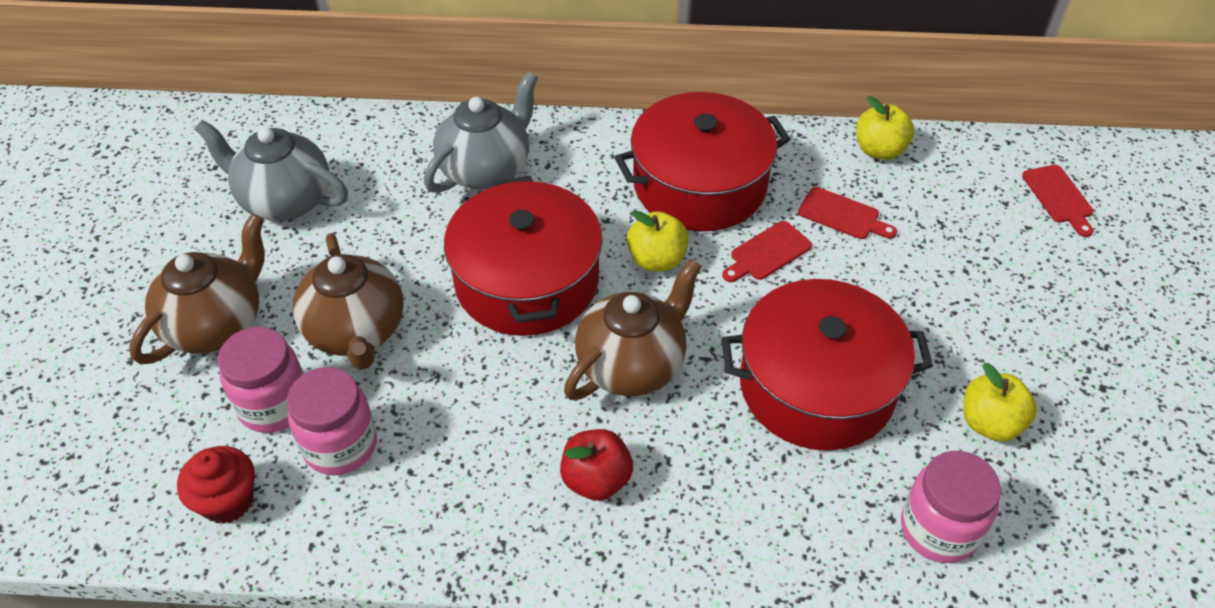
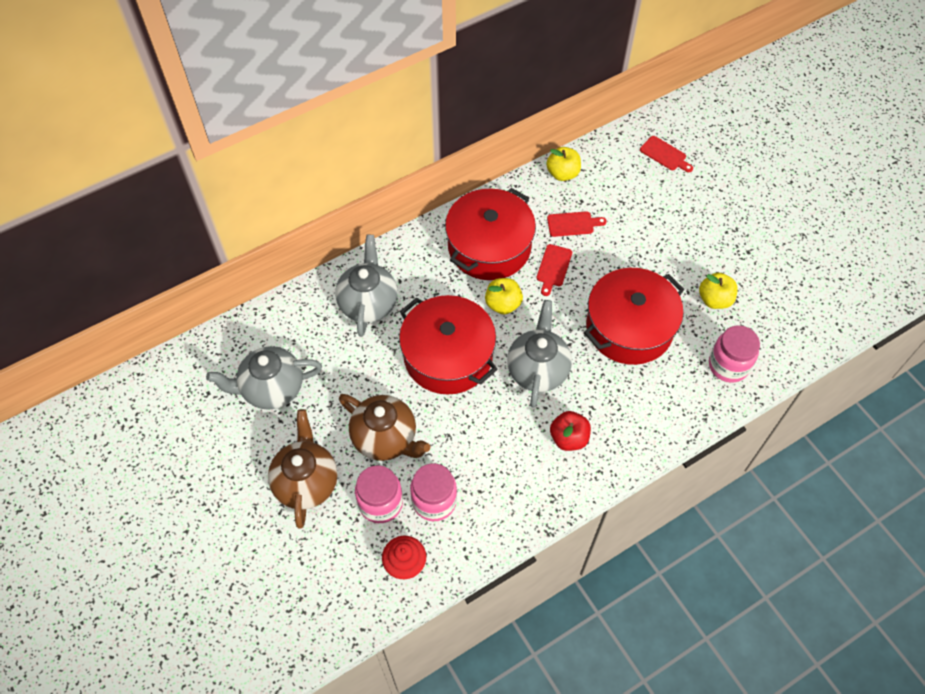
camera: 35 degrees left, 10 degrees up
brown teapot [564,259,702,400] -> grey teapot [507,300,572,408]

